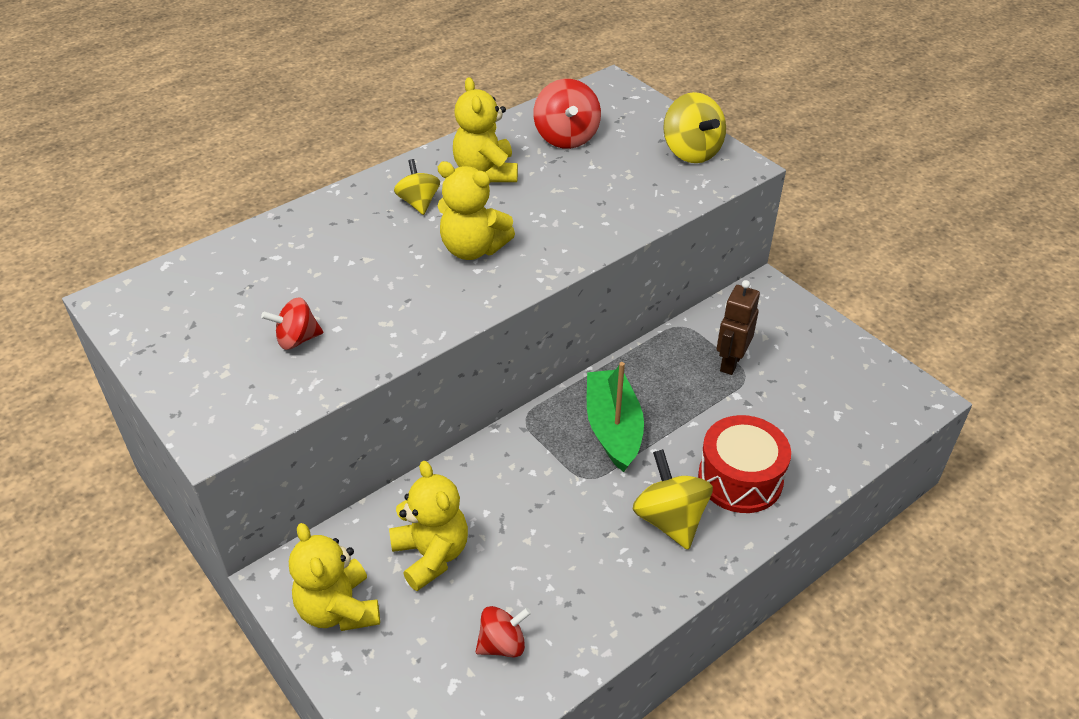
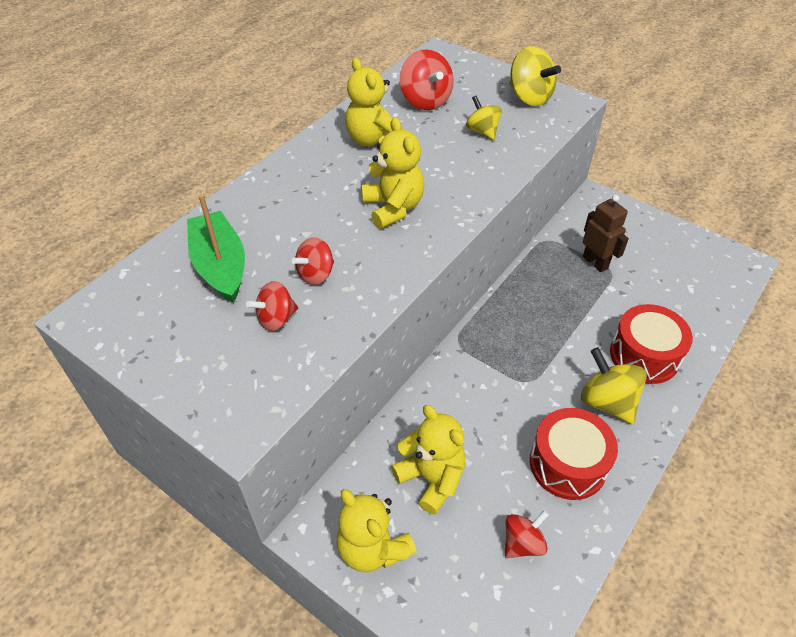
camera: 15 degrees left, 5 degrees up
yellow spinning top [394,159,440,215] -> yellow spinning top moved to [466,95,502,140]
yellow teddy bear [438,161,515,260] -> yellow teddy bear turned 120 degrees counterclockwise [362,117,424,229]
green boat [587,362,644,472] -> green boat moved to [187,194,245,303]
brown robot [717,280,760,375] -> brown robot turned 135 degrees clockwise [583,195,629,272]
none -> red spinning top [292,237,334,285]
none -> red drum [530,408,618,500]

